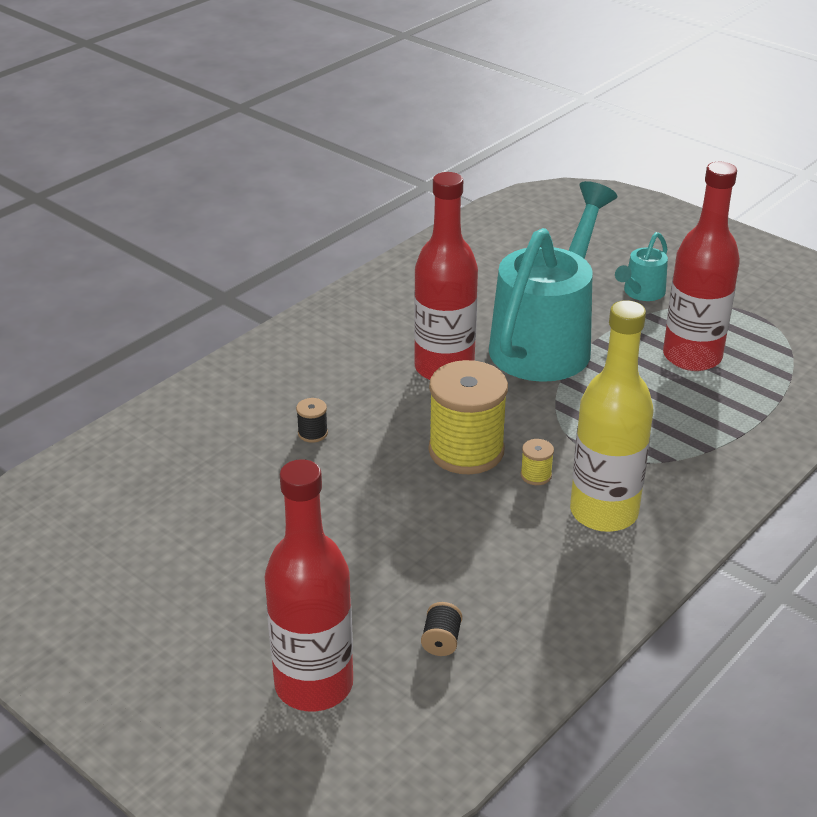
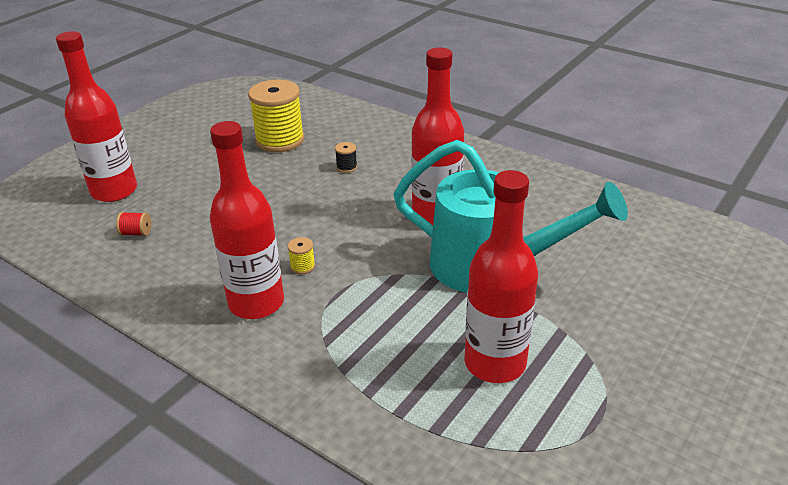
camera: 85 degrees right, 0 degrees up
black spool [421,602,462,656] -> red spool [116,212,151,236]
yellow spool [429,360,508,474] -> yellow spool moved to [248,80,304,152]
yellow bottle [570,300,653,532] -> red bottle [210,121,284,319]
turquoise watering can [615,232,668,301] -> none

